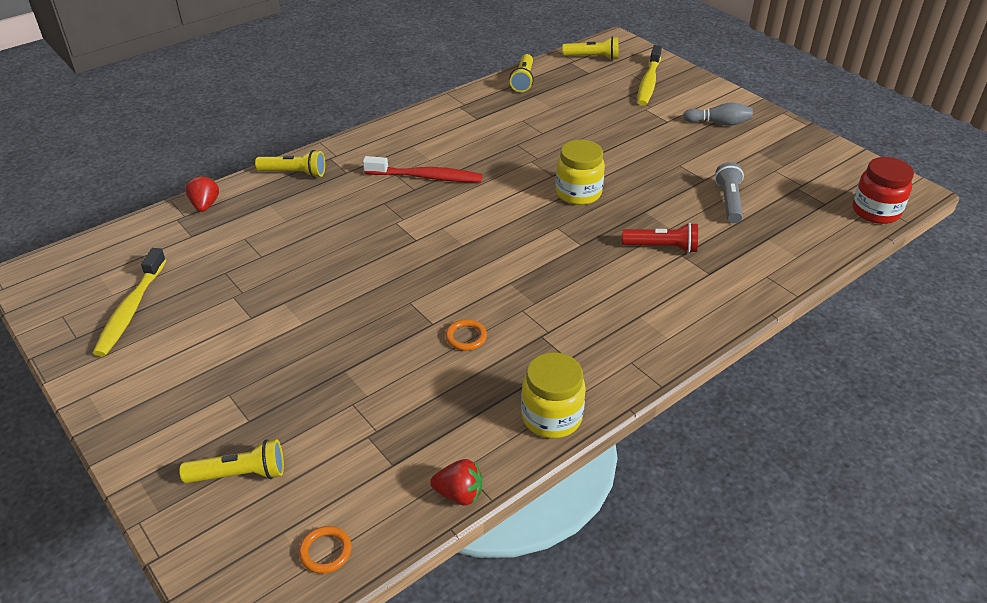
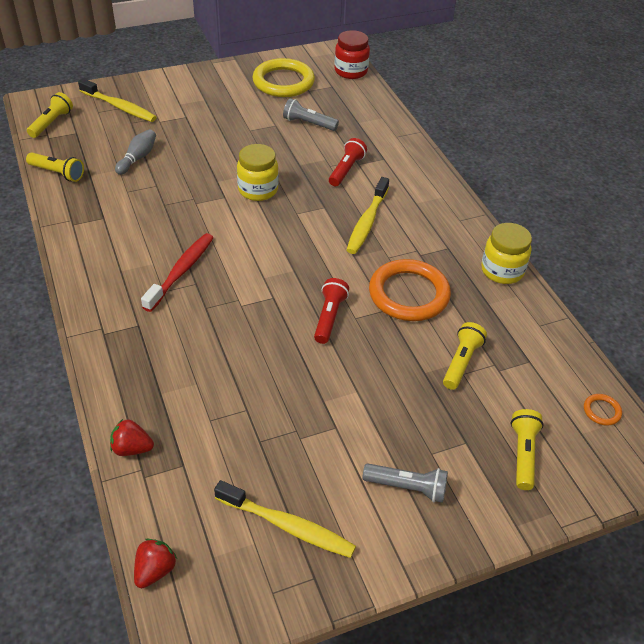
camera: 75 degrees left, 5 degrees up
yellow flashlight [255,150,325,178] -> yellow flashlight moved to [443,322,487,390]
red strawberry [430,459,482,506] -> red strawberry moved to [134,539,177,588]
orange ring [445,319,487,351] -> orange ring [369,259,451,321], size x2.42
grey bowling pin [683,102,753,126] -> grey bowling pin moved to [115,129,156,175]
none -> yellow ring [252,58,315,97]
none -> red flashlight [314,278,349,344]
none -> yellow toothbrush [347,177,389,254]
none -> grey flashlight [363,463,448,503]

